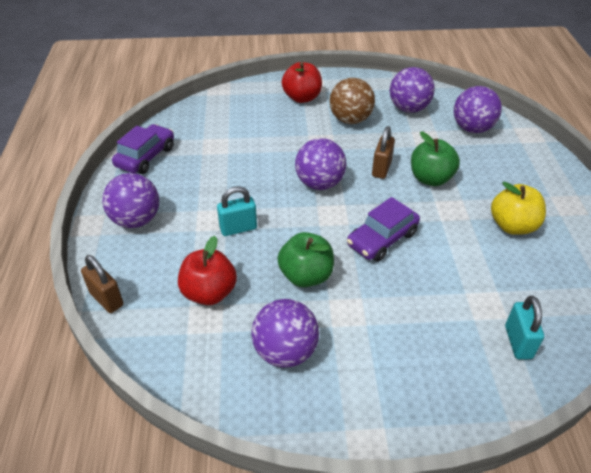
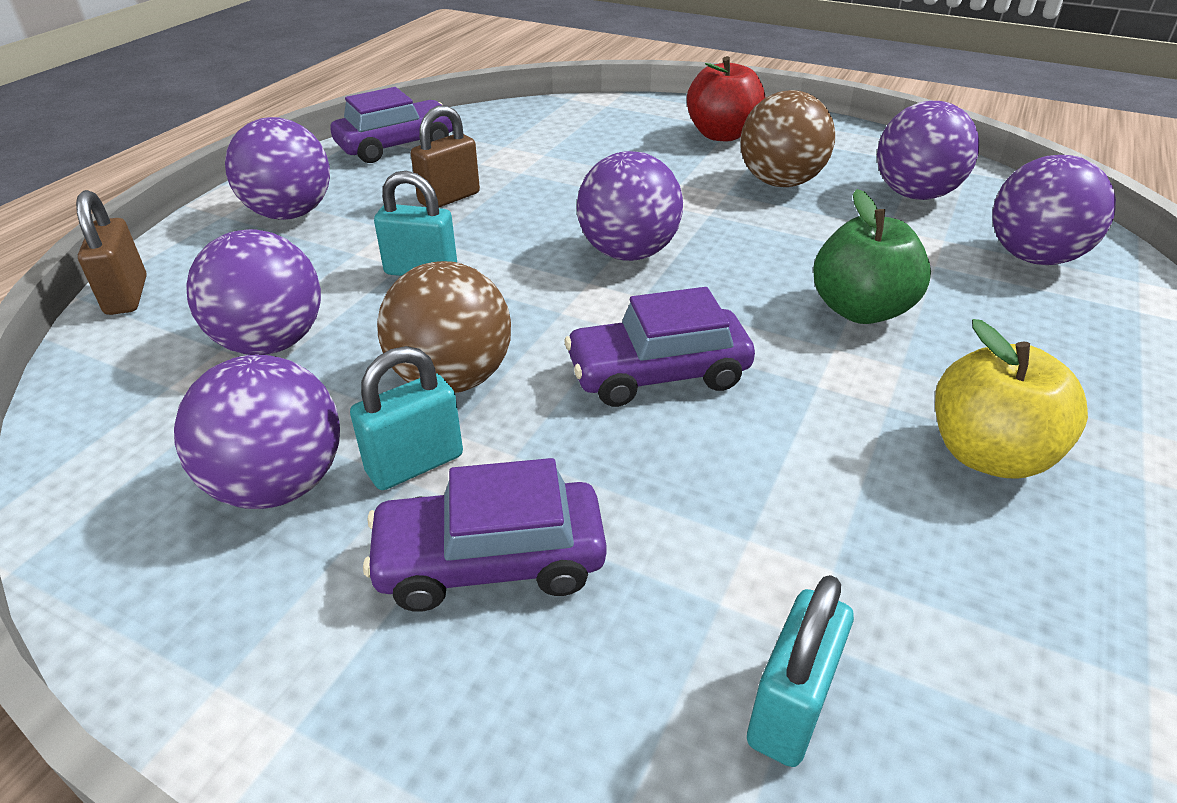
camera: 30 degrees right, 5 degrees down
red apple [178,236,237,305] -> purple ball [186,229,321,355]
green apple [277,232,334,287] -> brown ball [377,261,511,393]
brown padlock [372,126,395,179] -> brown padlock moved to [411,105,480,207]
none -> turquoise padlock [350,346,463,490]
none -> purple car [363,458,607,612]

